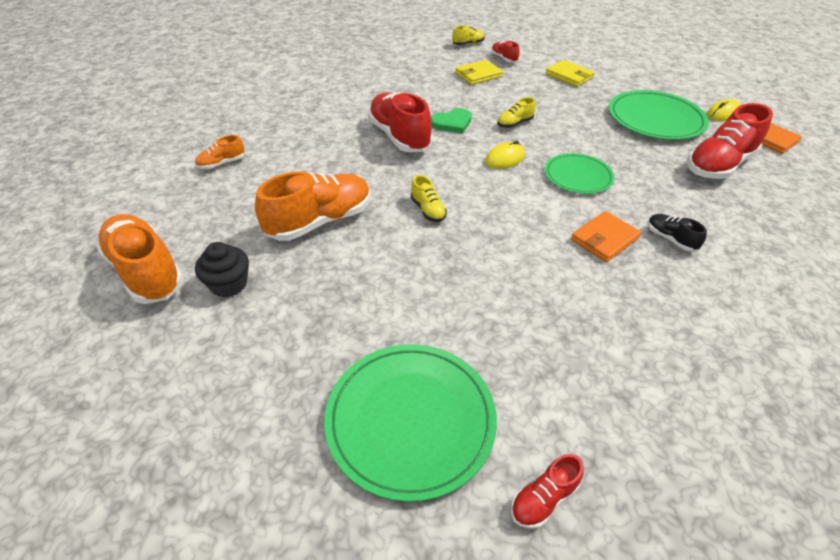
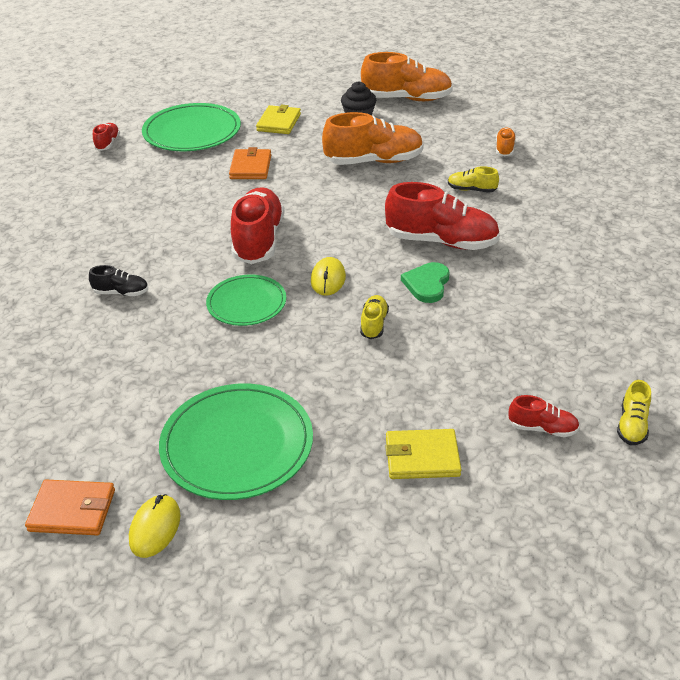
camera: 135 degrees right, 5 degrees down
orange shoe [255,172,371,241] -> orange shoe turned 105 degrees counterclockwise [322,112,424,165]
yellow shoe [411,175,447,222] -> yellow shoe moved to [448,166,499,193]
yellow wallet [455,60,503,85] -> yellow wallet moved to [256,105,301,134]
orange wallet [571,211,641,262] -> orange wallet moved to [229,147,271,179]
red shoe [687,103,773,179] -> red shoe moved to [231,187,284,264]

